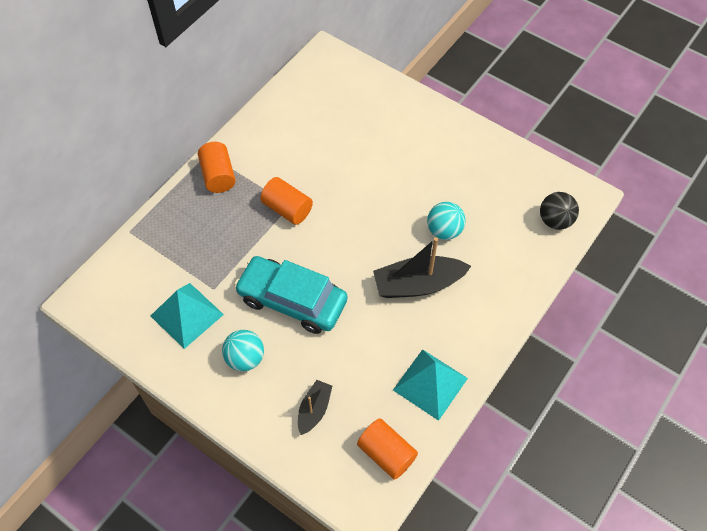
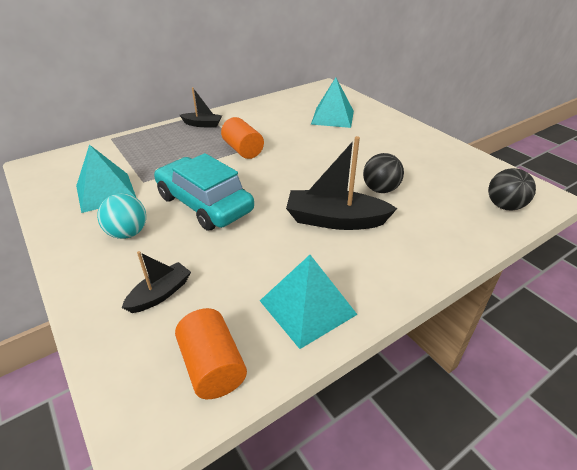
camera: 20 degrees right, 20 degrees down
orange cylinder [198,142,236,193] -> black boat [180,87,222,128]
turquoise ball [427,202,466,240] -> black ball [363,153,404,193]
none -> turquoise pyramid [311,77,354,128]

